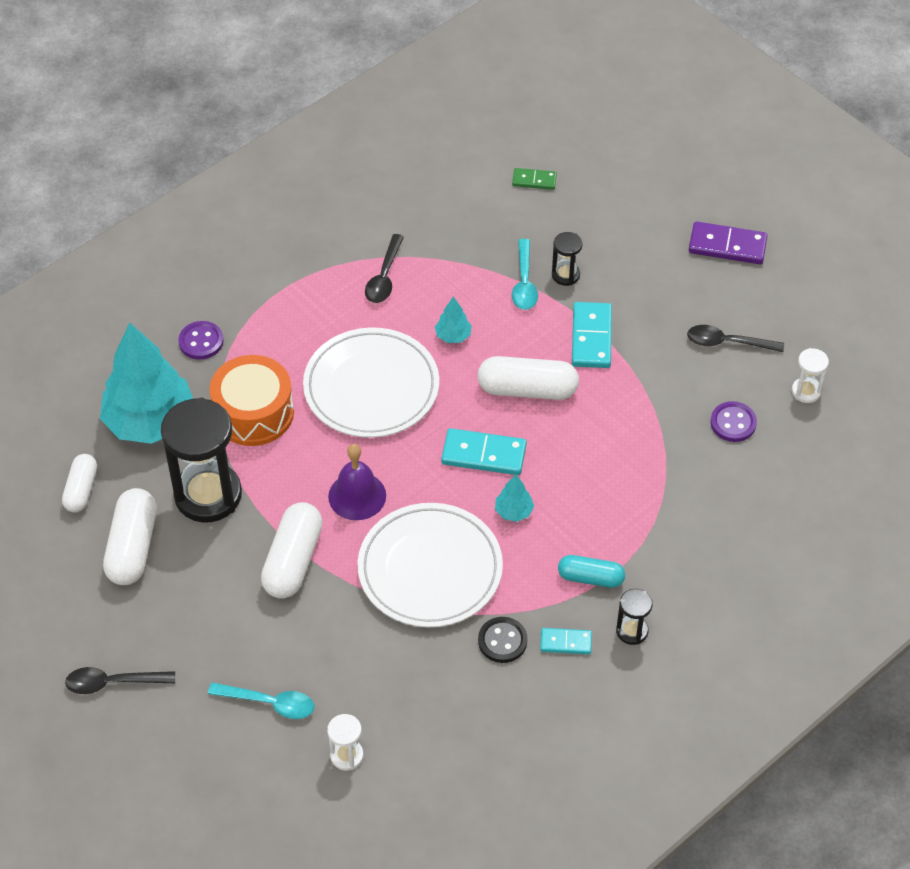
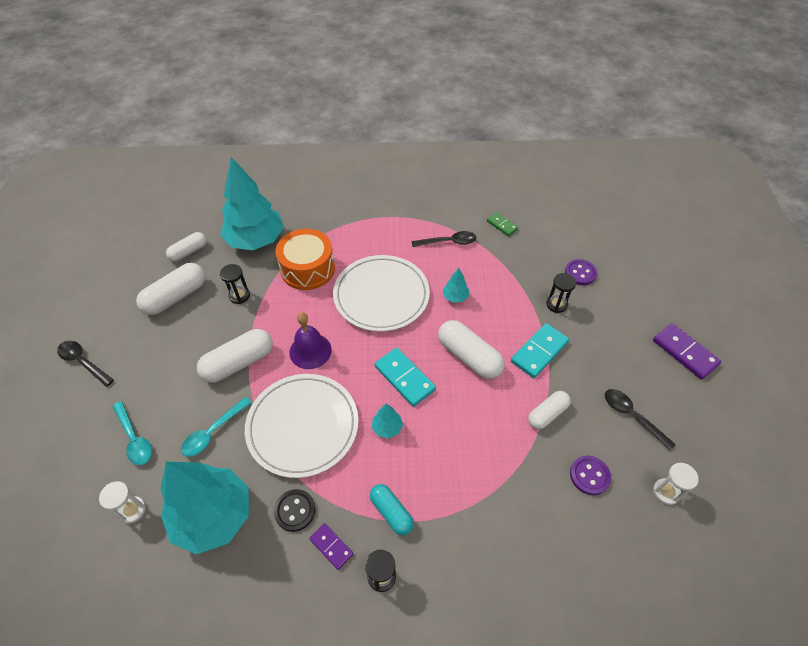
camera: 40 degrees right, 0 degrees up
black hourglass [161,398,242,522] -> black hourglass [220,264,250,304], size x0.45
purple button [178,321,223,360] -> purple button moved to [565,259,597,285]
black spoon [365,234,404,303] -> black spoon turned 150 degrees counterclockwise [412,231,476,247]
green domino [512,168,557,190] -> green domino moved to [487,212,518,236]
turquoise spoon [512,239,538,310] -> turquoise spoon moved to [181,397,252,457]
turquoise domino [540,628,592,654] -> purple domino [309,523,353,570]
none -> turquoise tree [161,462,249,554]
none -> white capsule [528,391,571,429]

